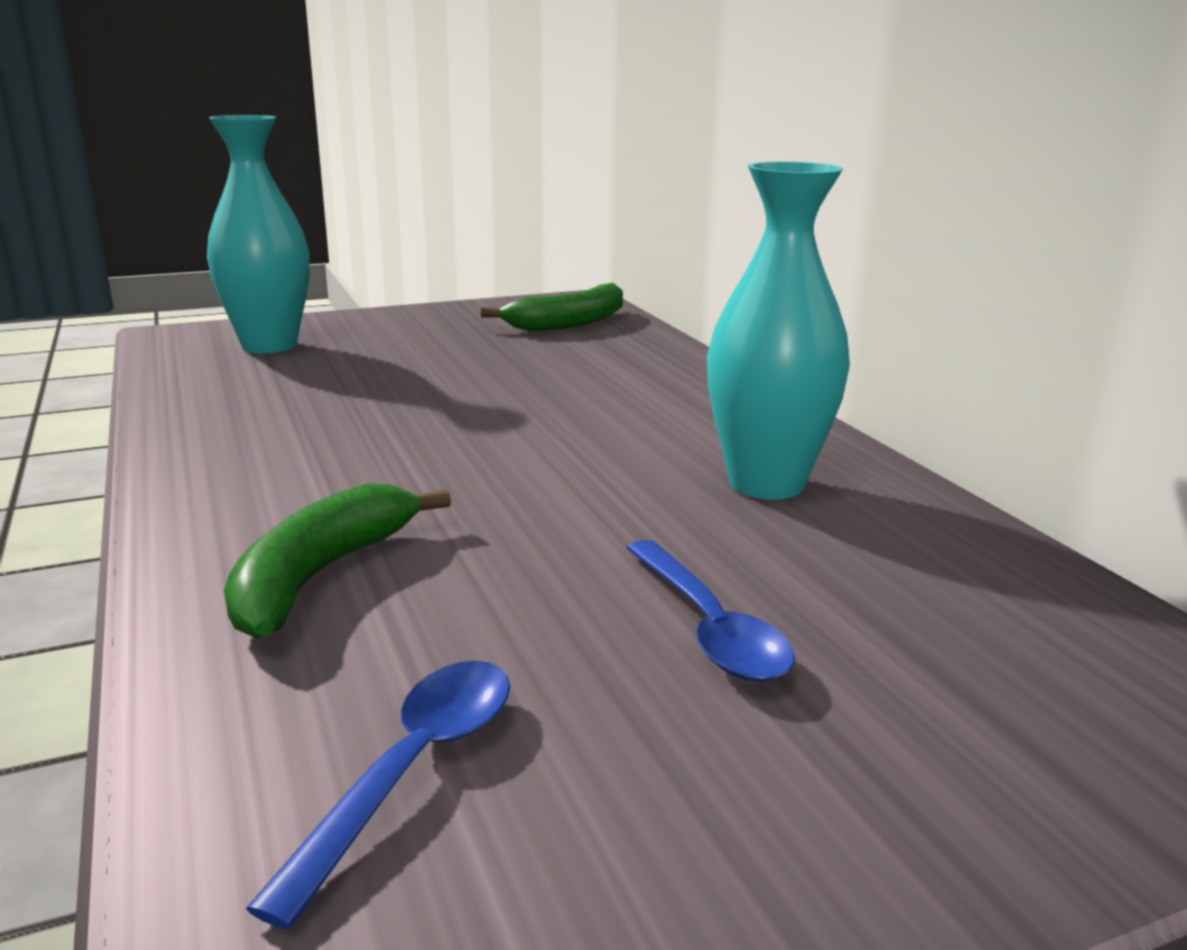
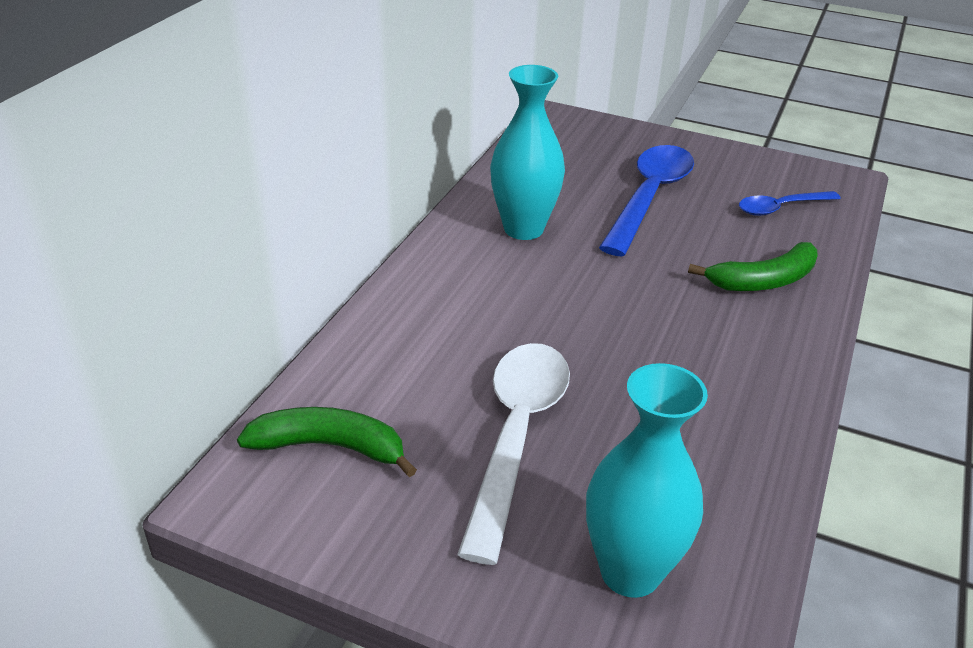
camera: 135 degrees left, 15 degrees up
blue spoon [627,540,795,682] -> blue spoon [599,145,694,256], size x1.79
none -> white spoon [457,343,570,565]

